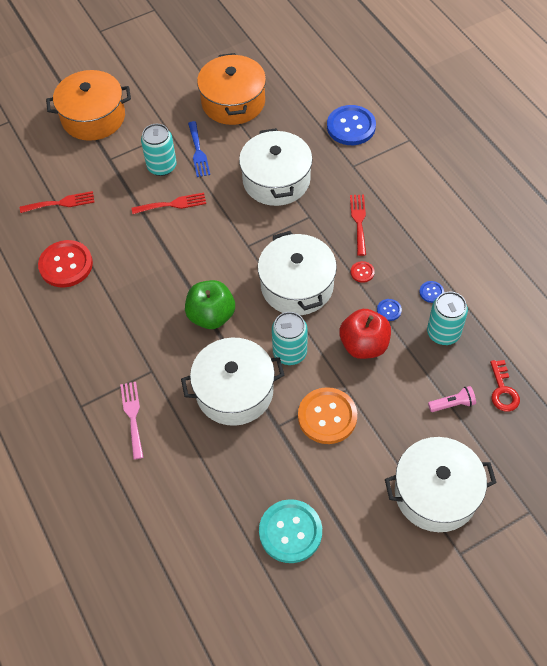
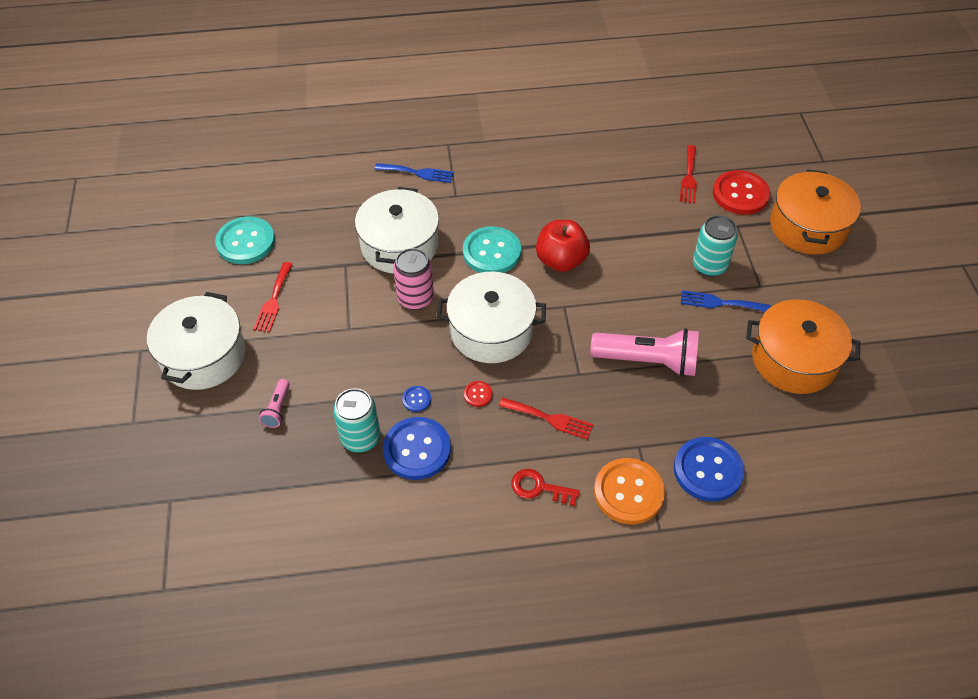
camera: 110 degrees right, 5 degrees down
red button [38,240,93,288] -> red button moved to [713,170,770,215]
pink fork [120,382,144,460] -> blue fork [375,163,454,183]
red fork [132,193,206,214] -> red fork moved to [253,262,292,332]
green apple [185,280,235,329] -> turquoise button [463,226,521,273]
white pot [239,128,313,206] -> pink flashlight [590,328,699,377]
turquoise can [272,312,308,365] -> pink can [393,248,434,310]
orange button [298,387,357,444] -> orange button moved to [594,458,665,524]
red apple [339,309,391,359] -> red apple moved to [536,220,590,272]
blue button [419,281,444,303] -> blue button [383,417,451,480], size x2.26
red key [490,360,520,412] -> red key moved to [511,469,580,506]

